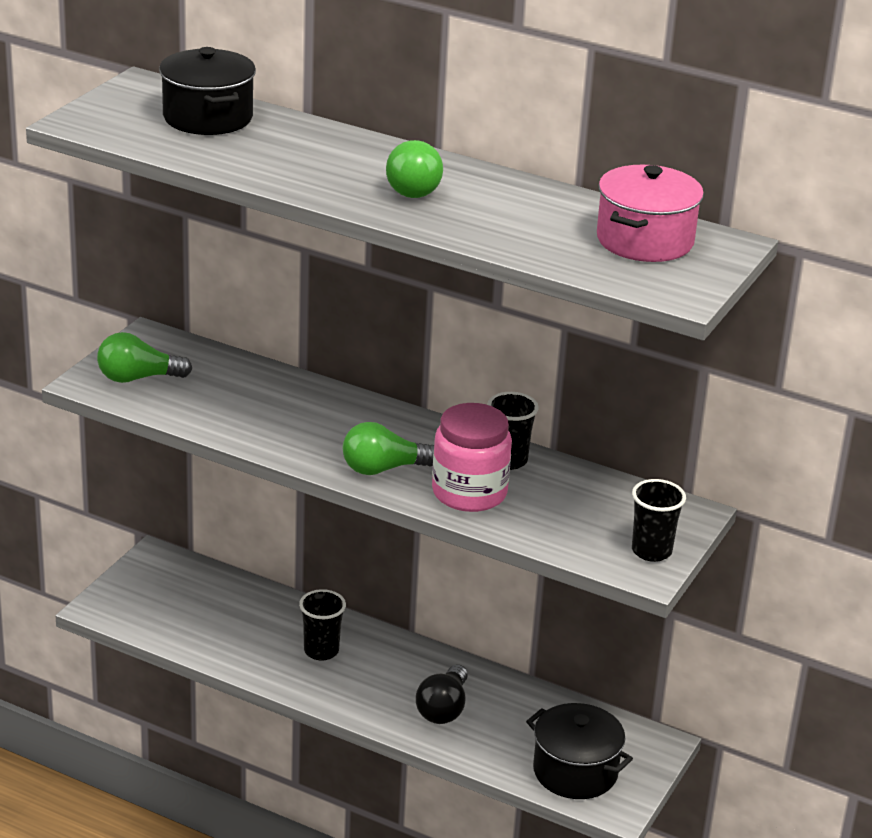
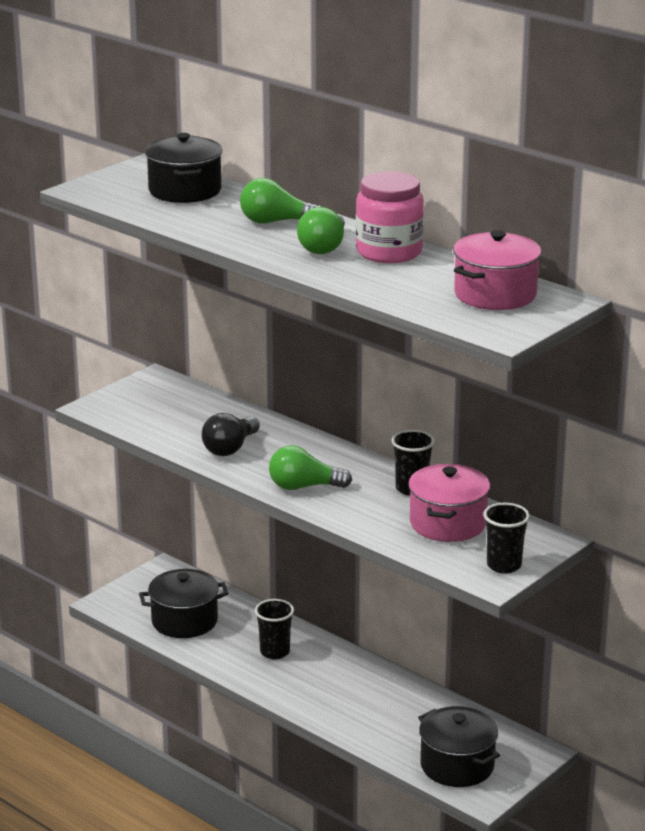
camera: 15 degrees right, 5 degrees down
green light bulb [97,332,192,383] -> green light bulb moved to [240,178,322,224]
black light bulb [416,665,468,724] -> black light bulb moved to [202,413,260,456]
pink jar [432,403,512,512] -> pink jar moved to [356,171,424,263]
none -> black pot [139,569,228,638]
none -> pink pot [408,464,490,542]

